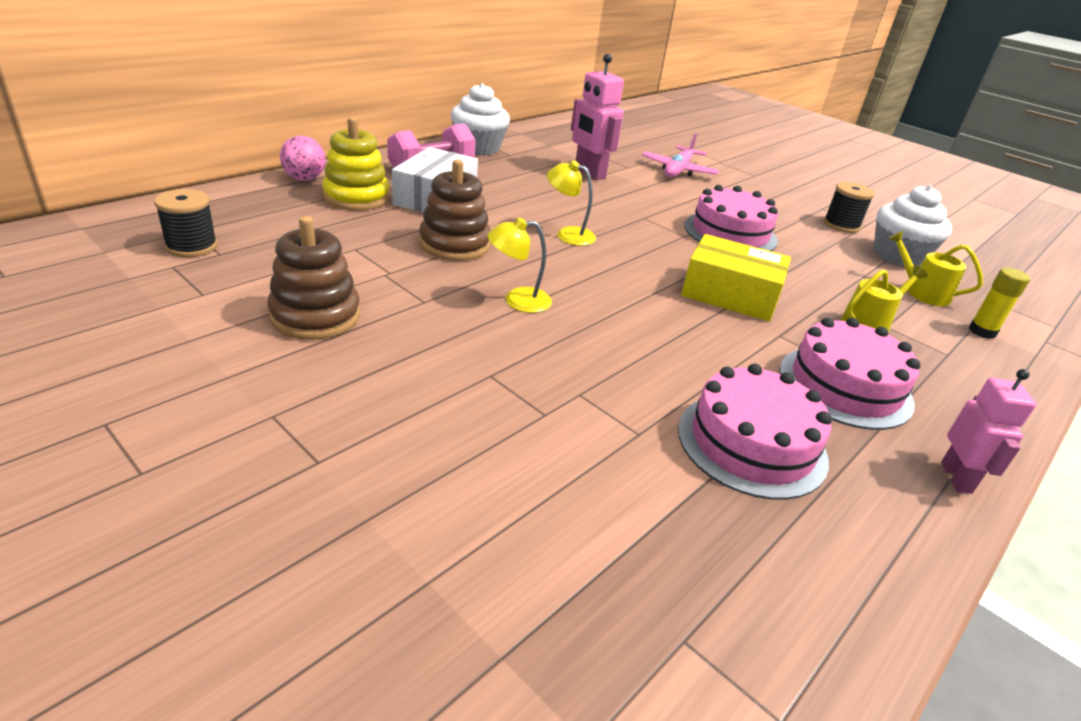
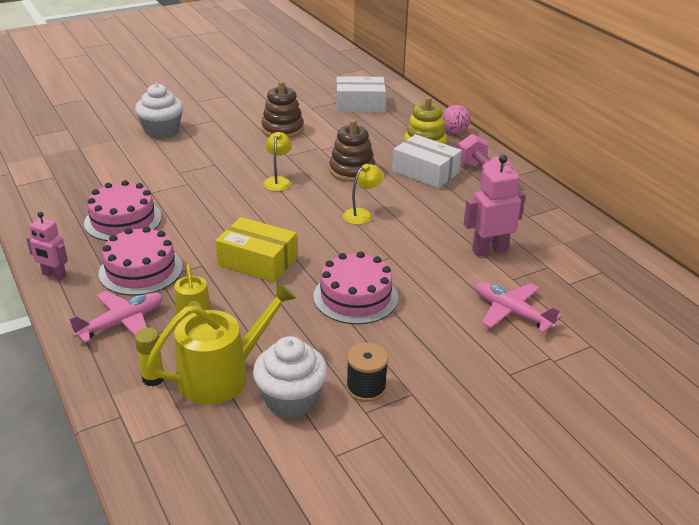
camera: 110 degrees right, 0 degrees up
black spool [154,189,218,257] -> white box [336,76,386,112]
white cupcake [450,83,510,156] -> white cupcake moved to [135,83,183,138]
yellow box [681,234,791,322] -> yellow box turned 75 degrees clockwise [216,217,297,282]
yellow watering can [888,231,983,306] -> yellow watering can [146,282,297,405], size x1.79
none -> pink plane [68,291,163,343]

